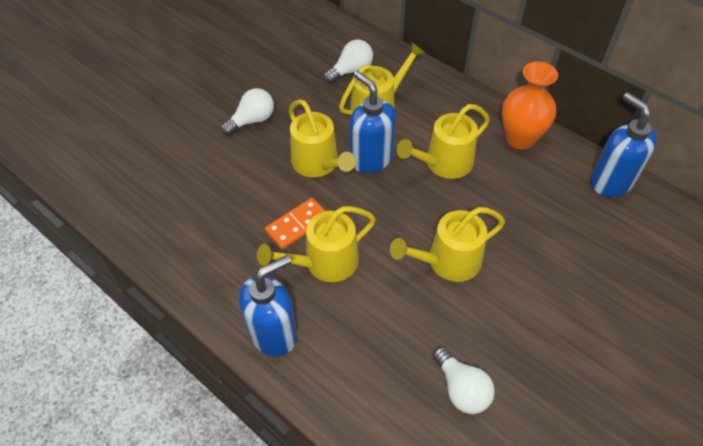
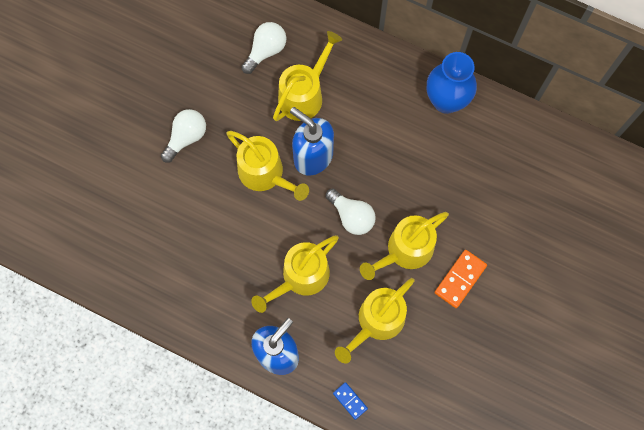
camera: 15 degrees left, 20 degrees up
orange domino [265,198,325,249] -> orange domino moved to [435,250,487,308]
yellow watering can [397,104,490,179] -> yellow watering can moved to [335,278,415,363]
white light bulb [433,347,495,414] -> white light bulb moved to [326,189,376,235]
orange vase [502,61,558,150] -> blue vase [427,52,477,114]
blue soap dispenser [590,92,657,197] -> none
none -> blue domino [333,382,368,420]

